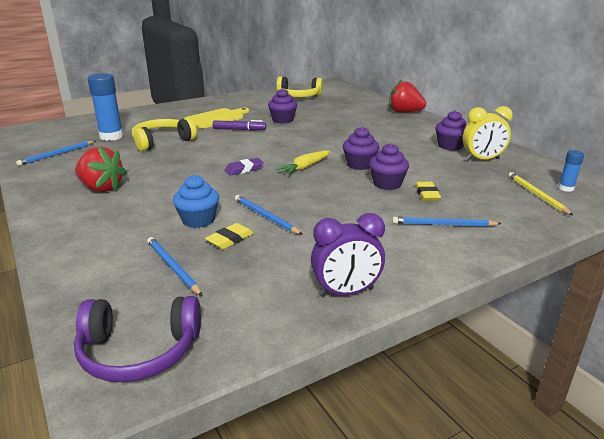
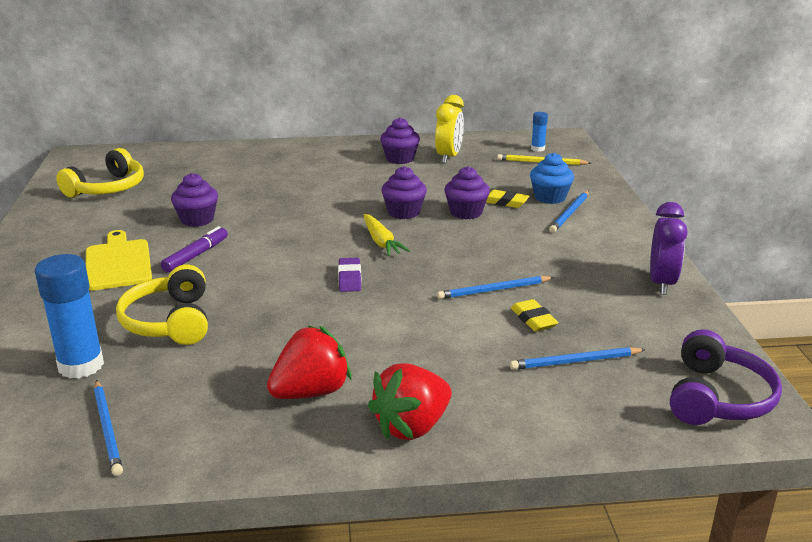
camera: 65 degrees left, 0 degrees up
blue cupcake [173,175,219,228] -> blue cupcake moved to [530,153,574,204]
red strawberry [389,80,426,113] -> red strawberry moved to [368,363,452,440]

